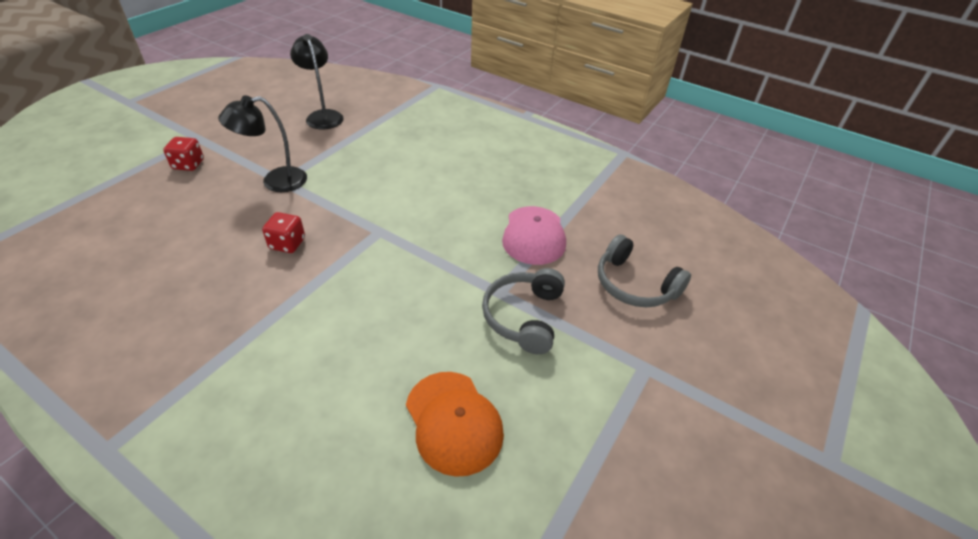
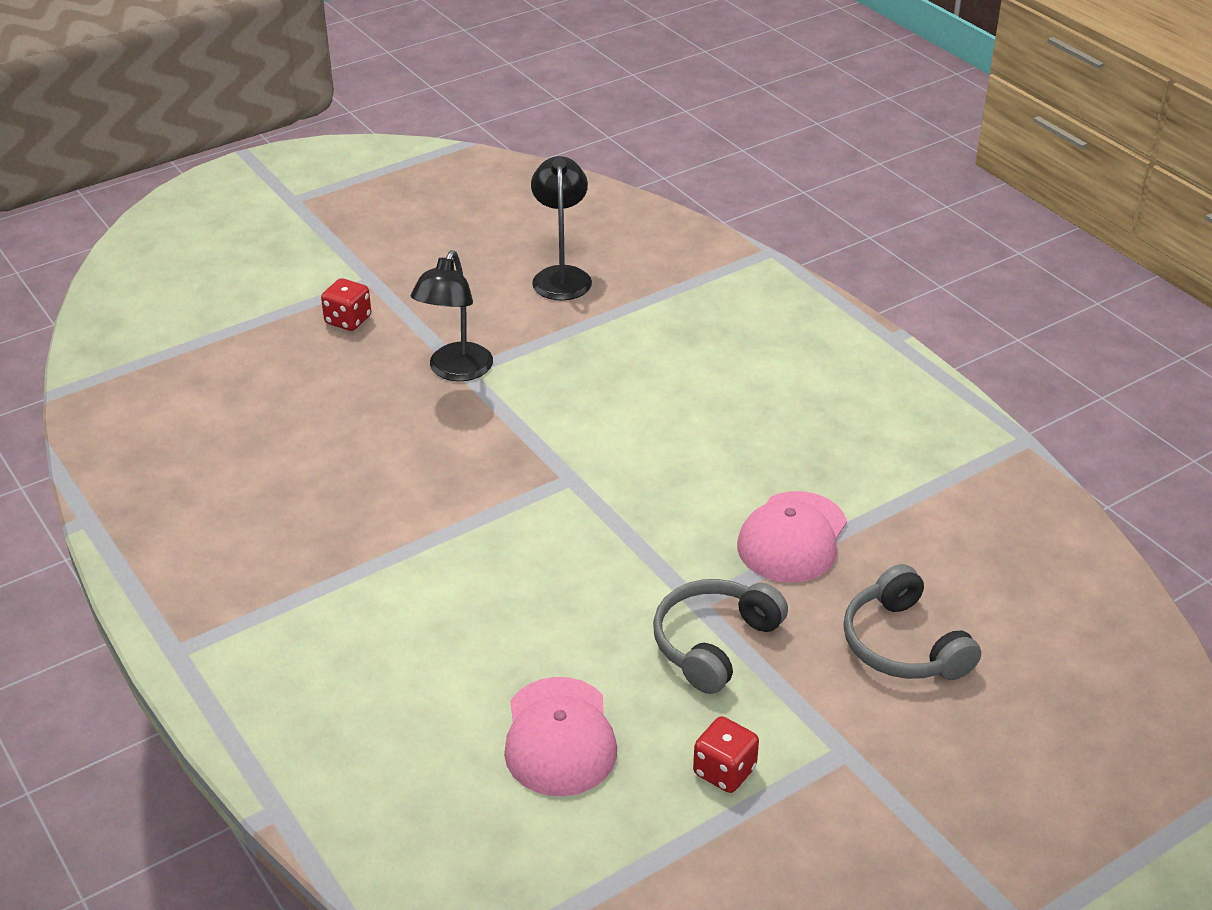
camera: 25 degrees right, 5 degrees down
black lamp [218,96,307,192] -> black lamp turned 75 degrees counterclockwise [411,250,493,381]
red dice [262,212,305,253] -> red dice moved to [693,716,759,793]
orange cap [406,372,504,477] -> pink cap [504,677,617,796]

